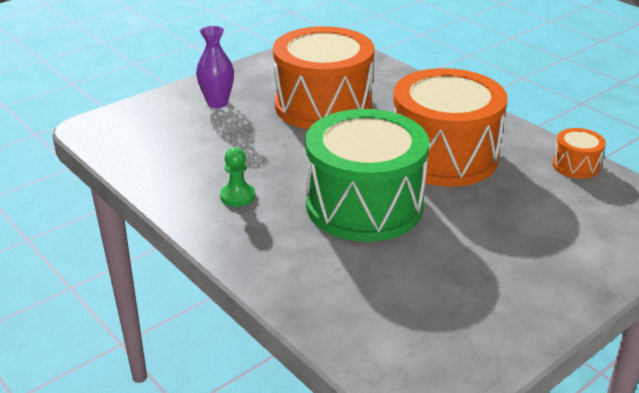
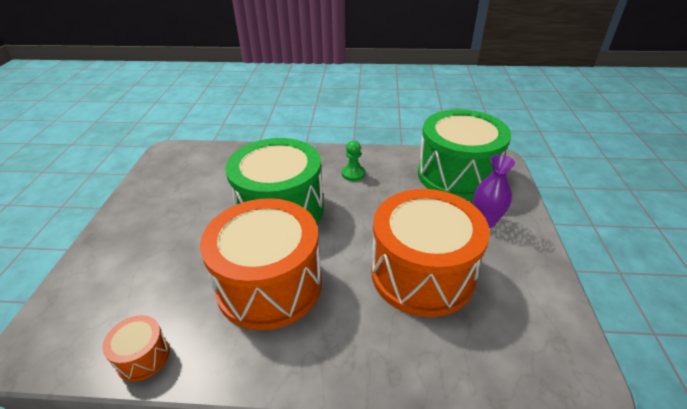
camera: 135 degrees right, 5 degrees up
none -> green drum [418,109,511,200]

